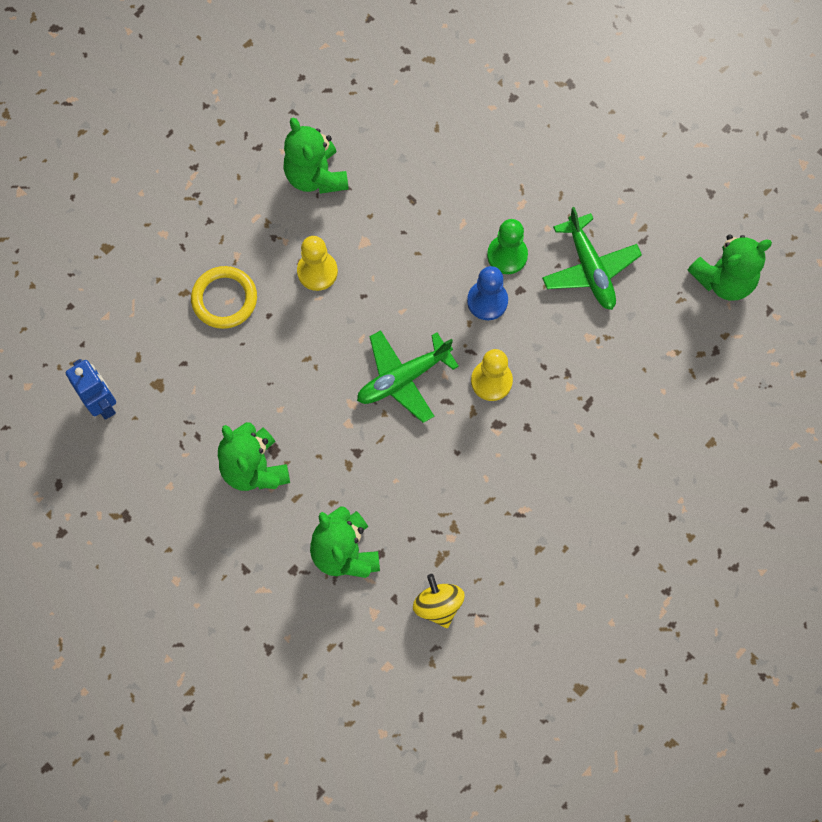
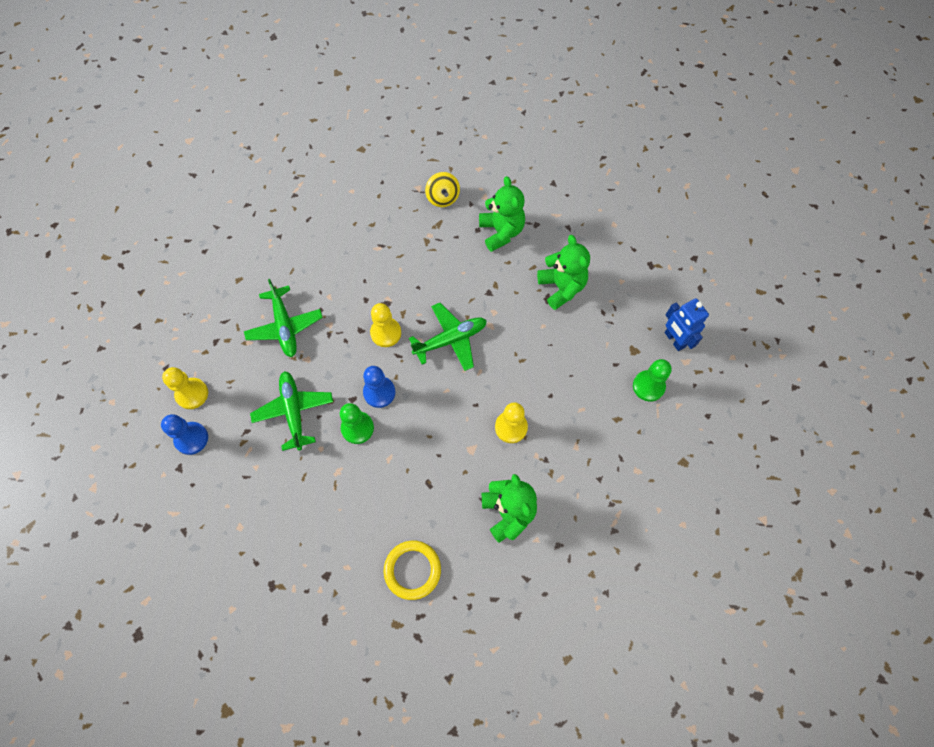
camera: 175 degrees left, 5 degrees down
yellow ring [191,266,257,329] -> yellow ring moved to [384,540,441,600]
green teddy bear [688,235,772,301] -> yellow pawn [162,367,208,409]
none -> blue pawn [161,414,208,455]
none -> green plane [244,279,323,357]
none -> green pawn [633,359,672,402]

